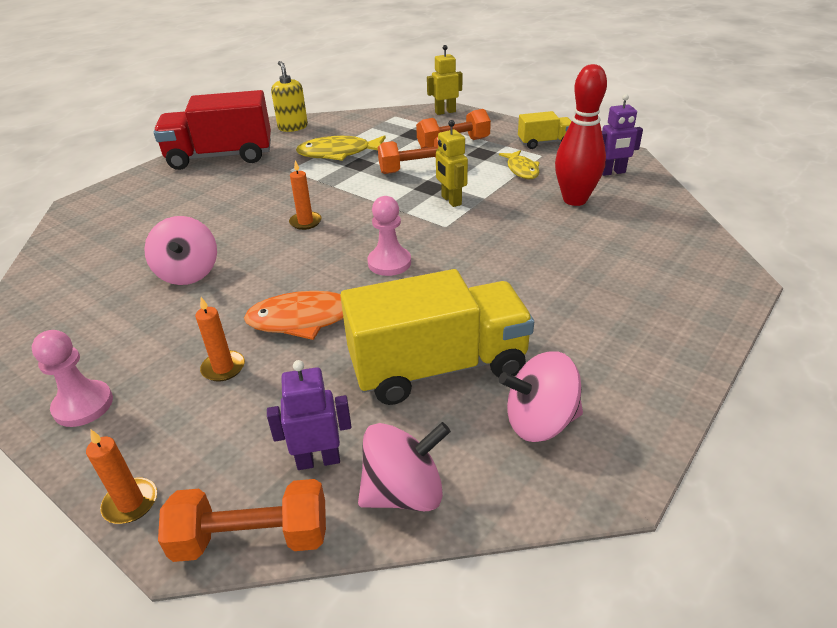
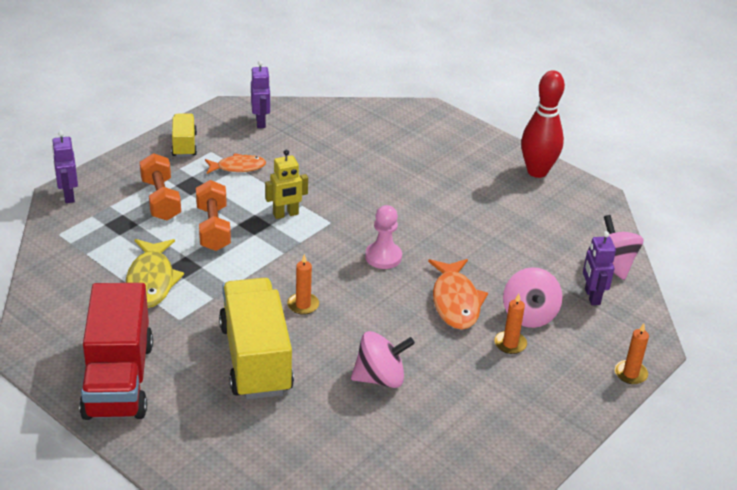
camera: 90 degrees left, 0 degrees up
pink pawn [32,330,113,427] -> none
orange dumbbell [158,479,326,562] -> none
yellow soap dispenser [271,61,308,132] -> none
yellow truck [340,269,534,405] -> yellow truck moved to [219,278,294,400]
yellow robot [427,45,462,115] -> purple robot [52,131,78,203]
yellow fish [499,150,540,179] -> orange fish [205,153,266,174]
pink spinning top [499,351,583,442] -> pink spinning top moved to [503,267,562,328]
red bowling pin [555,64,607,206] -> red bowling pin moved to [521,70,565,178]

